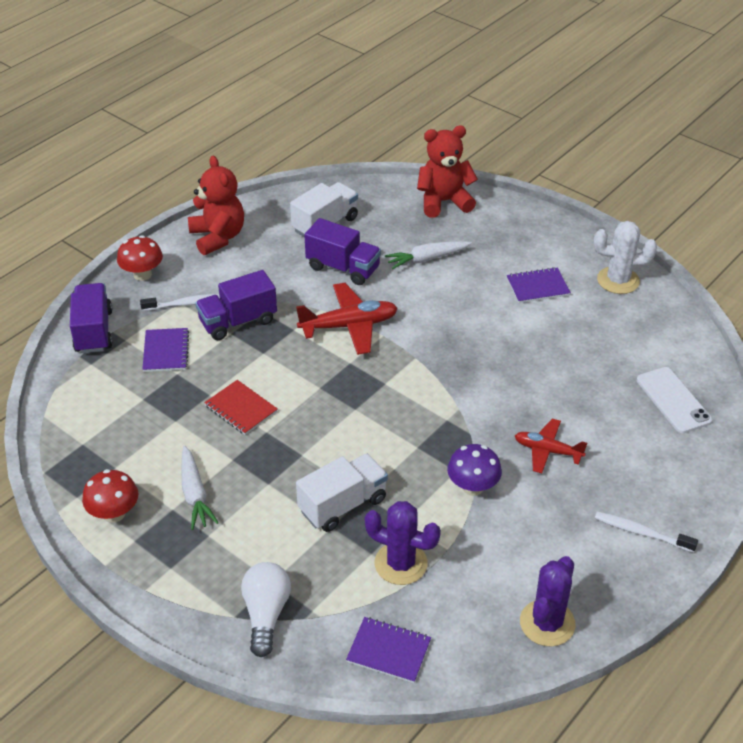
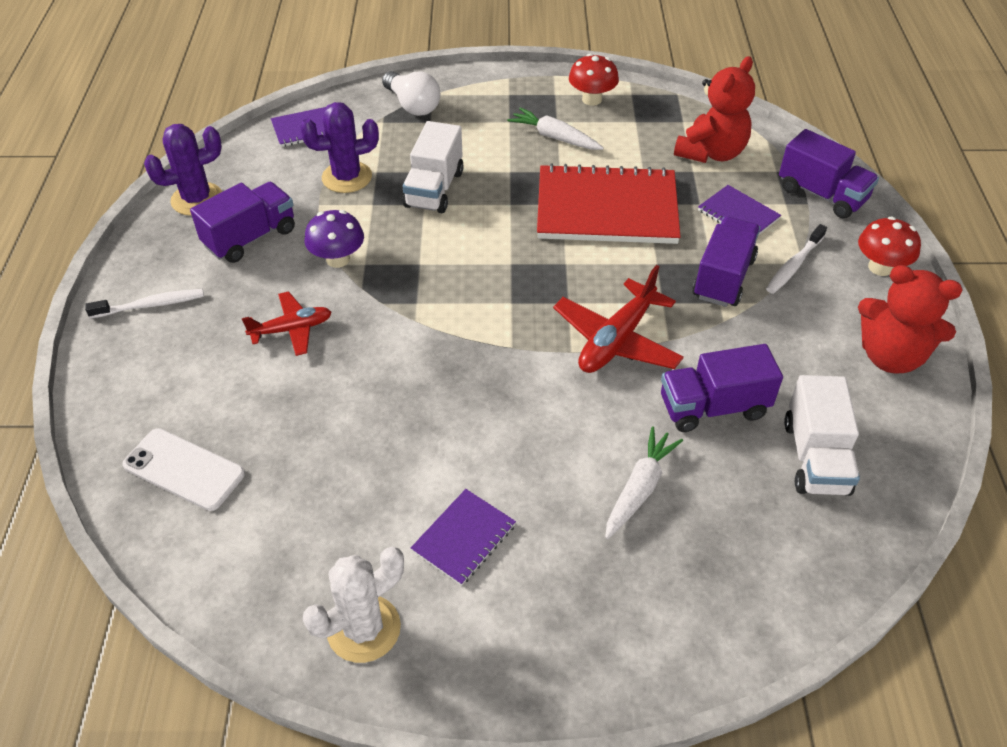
camera: 140 degrees right, 5 degrees up
red notebook [204,380,278,435] -> red notebook [537,163,681,244], size x2.09
red teddy bear [417,126,478,218] -> red teddy bear moved to [674,56,755,163]
purple cactus [520,556,576,647] -> purple cactus turned 75 degrees clockwise [144,124,222,216]
none -> purple truck [190,182,295,263]

